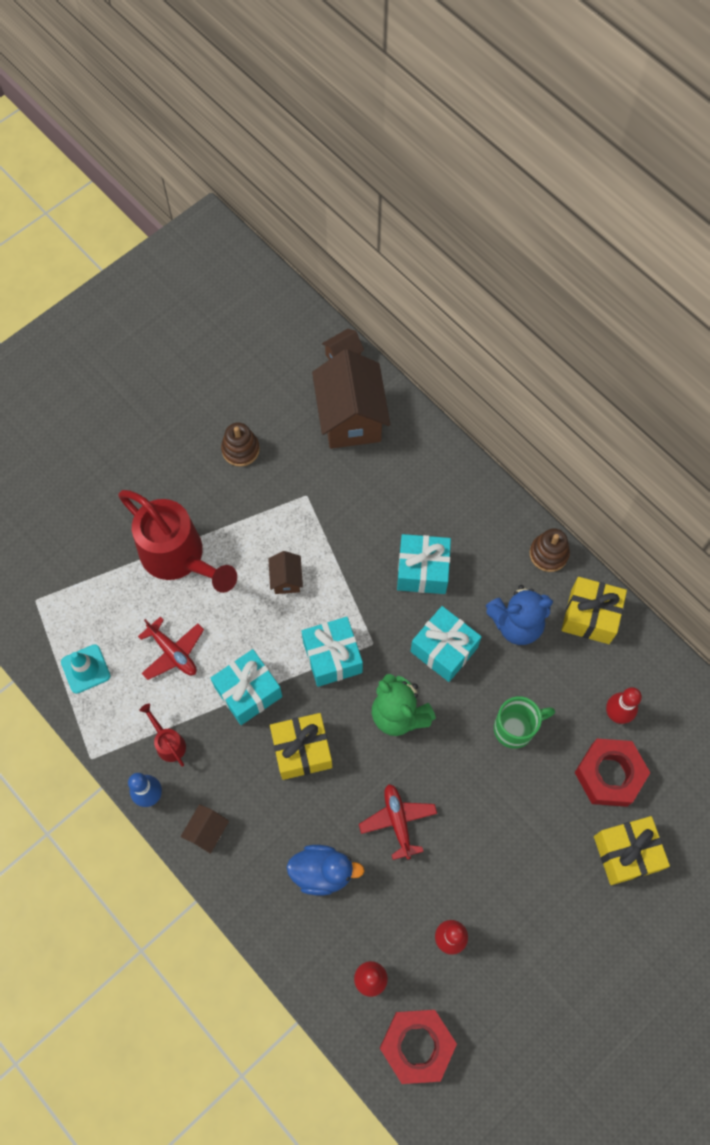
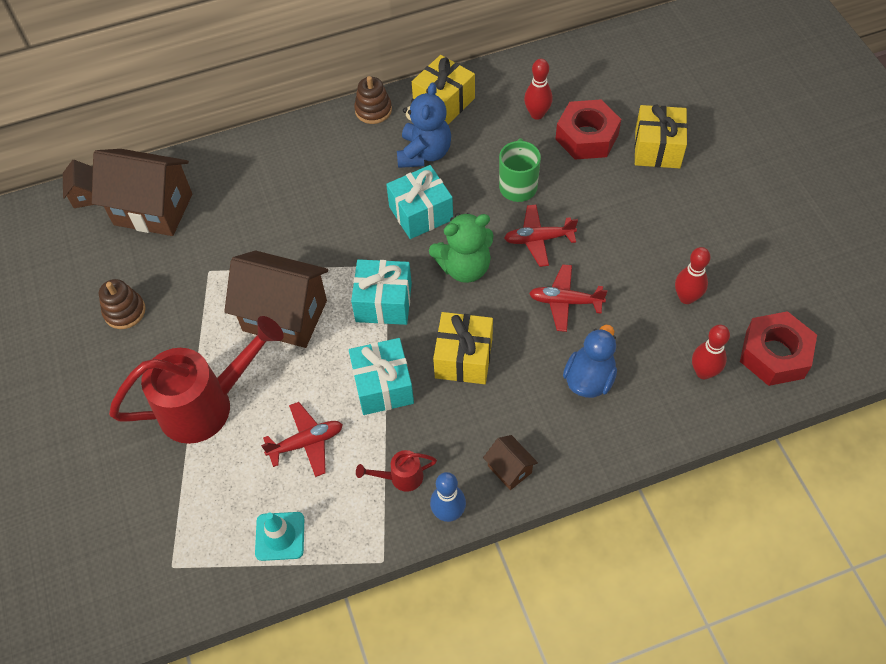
camera: 65 degrees left, 10 degrees down
brown house [268,551,303,594] -> brown house [224,251,328,348], size x2.19
turquoise gift [397,534,451,594] -> none
none -> red plane [504,205,578,267]

